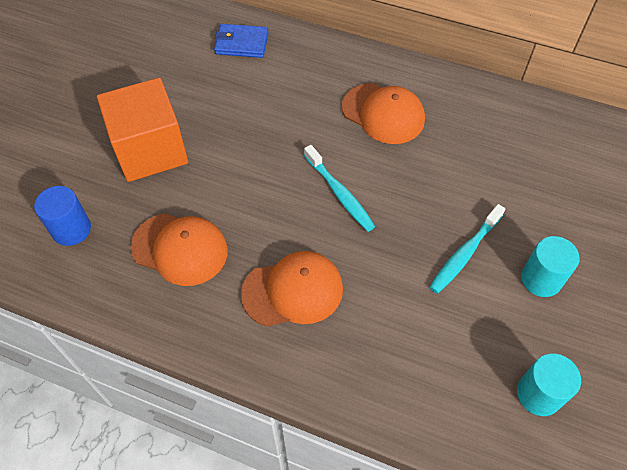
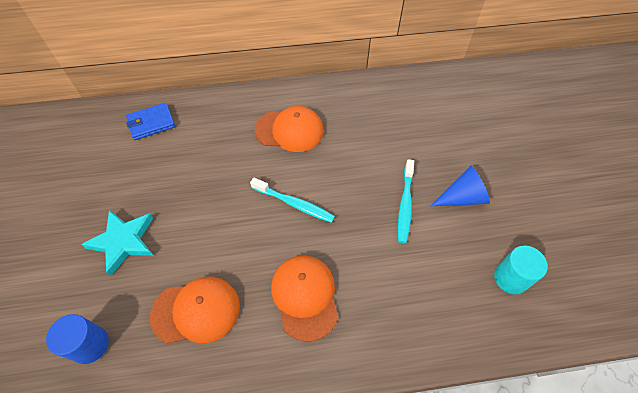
camera: 30 degrees left, 0 degrees up
orange cube [97,78,188,182] -> turquoise star [81,210,154,276]
orange cap [241,251,343,327] -> orange cap turned 60 degrees counterclockwise [271,255,338,342]
turquoise cylinder [521,236,580,297] -> blue cone [431,166,490,206]

